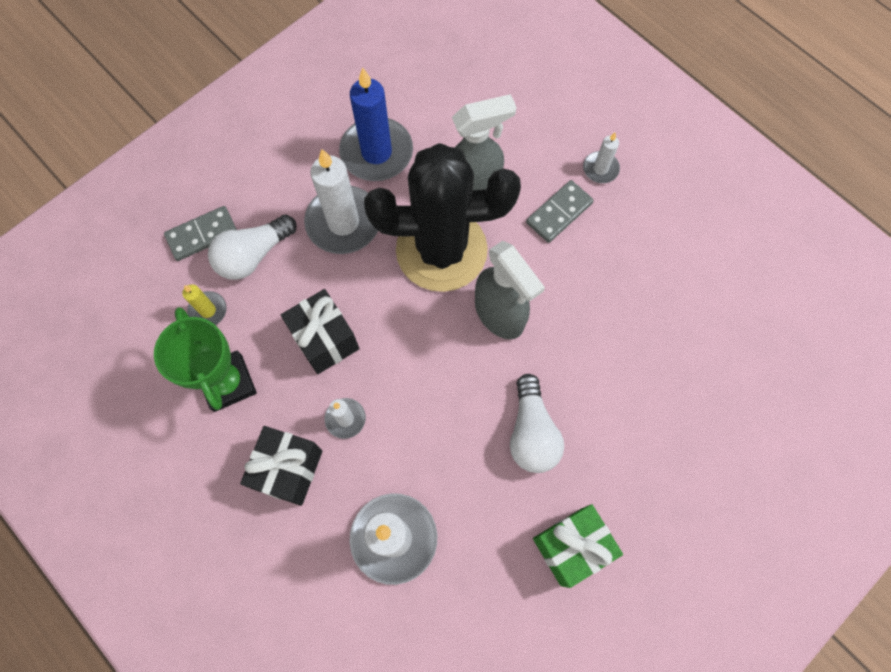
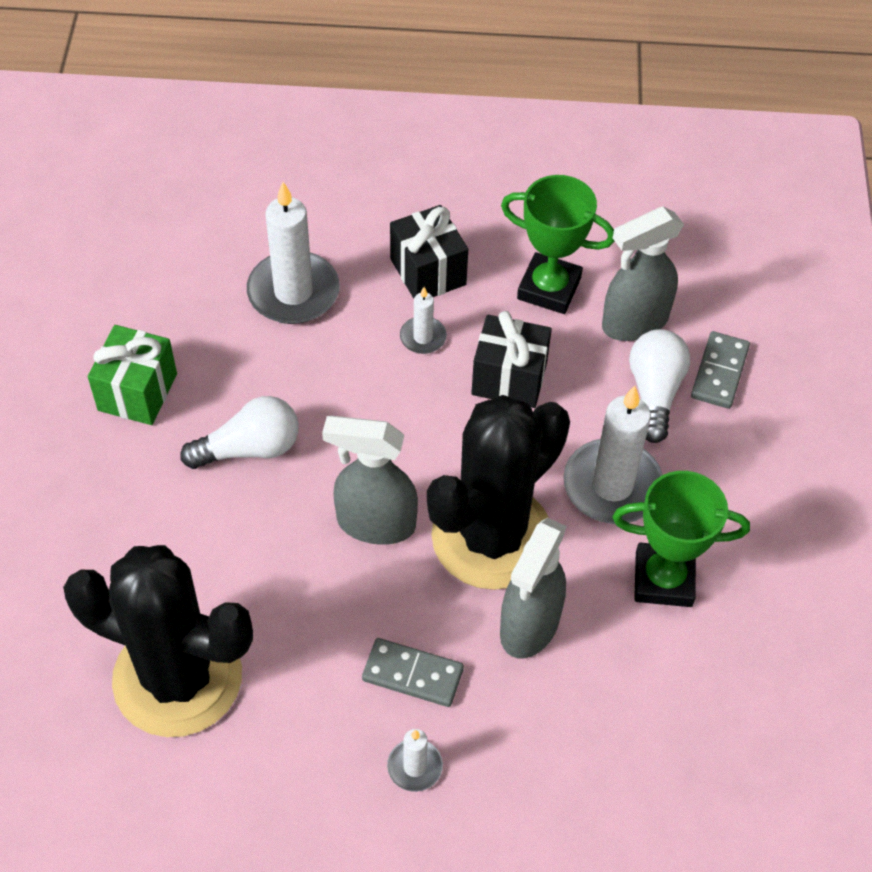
camera: 135 degrees right, 15 degrees down
yellow candle [182,285,227,325] -> grey spray bottle [602,207,684,341]
blue candle [339,67,413,181] -> green trophy [612,471,750,607]
white light bulb [510,374,564,473] -> white light bulb turned 120 degrees clockwise [180,396,299,469]
grey domino [526,180,594,243] -> grey domino turned 75 degrees counterclockwise [362,638,464,707]
none -> black cactus [63,545,253,737]

